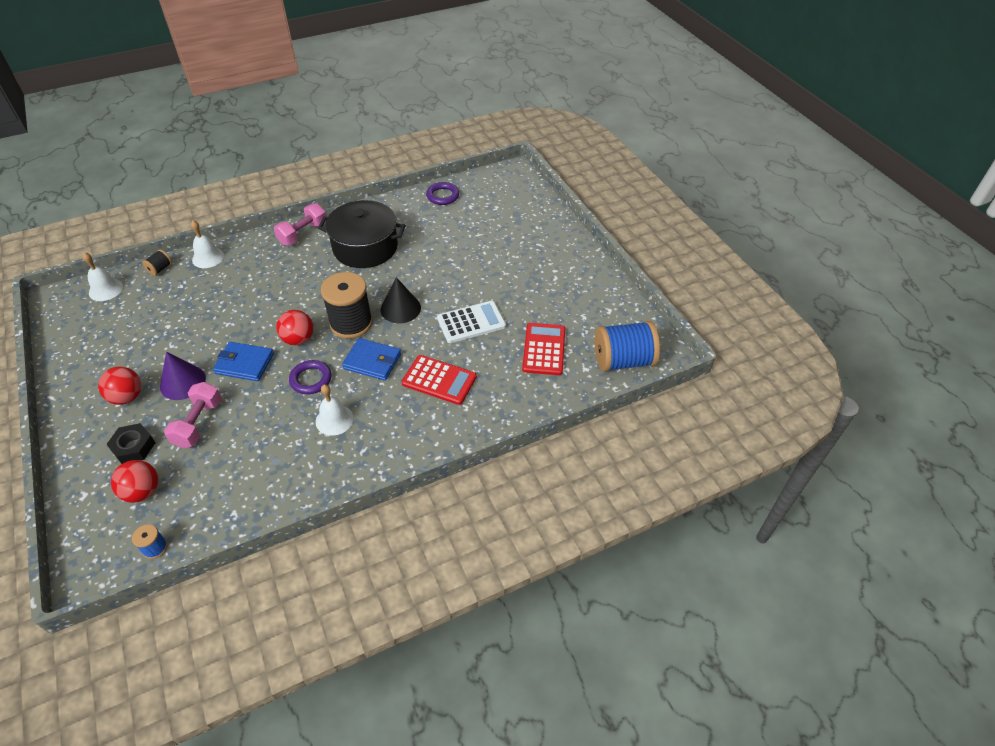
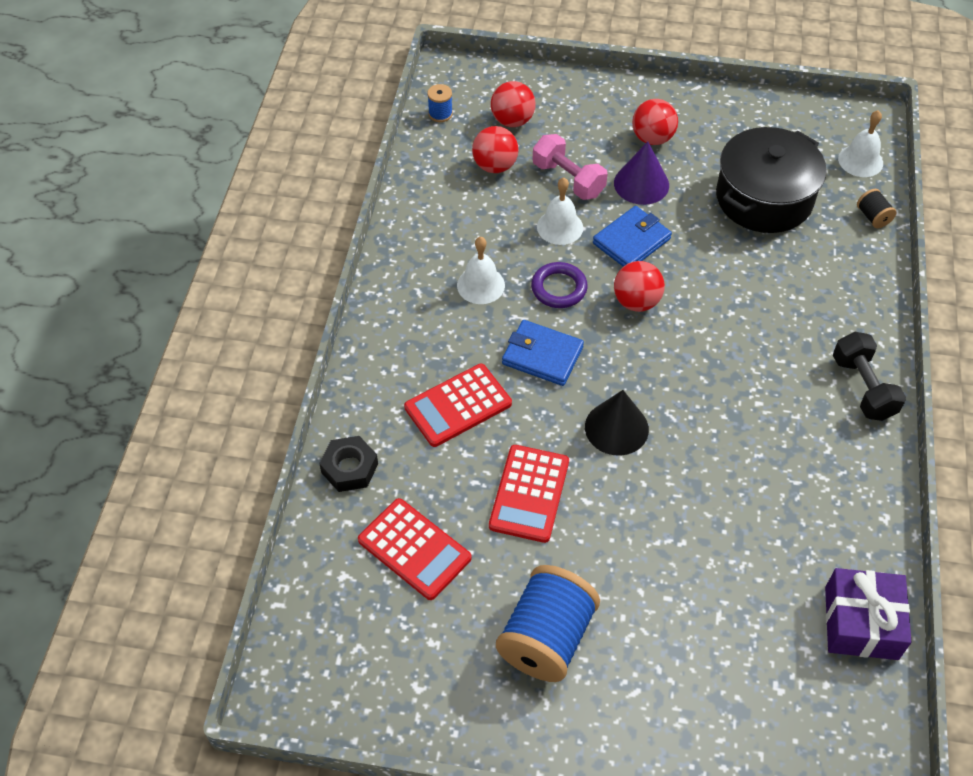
camera: 125 degrees right, 5 degrees up
black nut [106,423,155,464] -> black nut moved to [319,436,378,492]
white bell [191,220,224,268] -> white bell moved to [537,178,583,245]
pink dumbbell [273,203,326,246] -> black dumbbell [833,332,906,421]
black pot [318,200,405,268] -> black pot moved to [716,127,827,233]
black spool [321,272,373,339] -> none
blue wallet [342,338,401,381] -> blue wallet turned 60 degrees clockwise [502,320,584,386]
purple ring [426,182,459,205] -> purple gift [825,568,911,660]
white calculator [437,301,506,343] -> red calculator [489,445,569,543]
blue spool [594,321,660,372] -> blue spool moved to [496,565,600,682]
none -> red ball [472,126,518,173]

